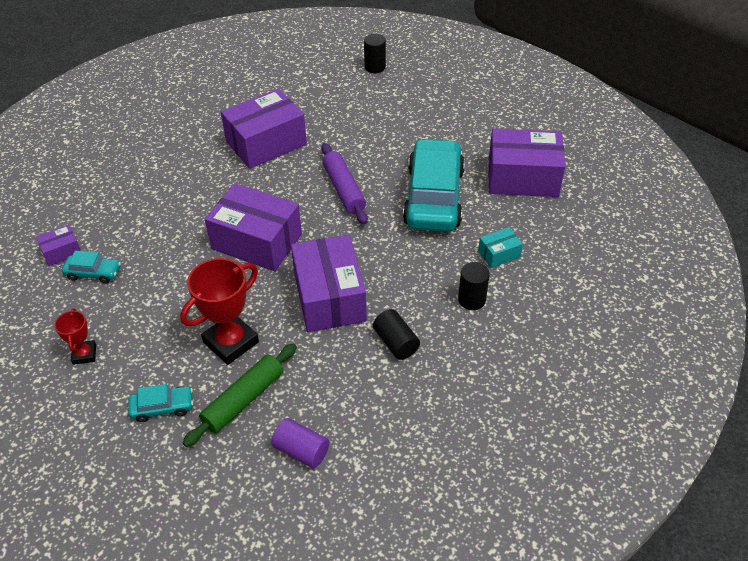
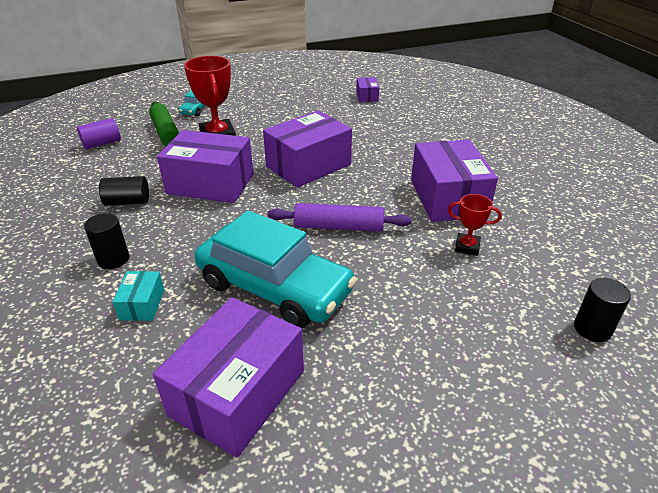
camera: 115 degrees right, 10 degrees down
red trophy [54,309,96,365] -> red trophy moved to [448,194,502,256]
turquoise car [62,251,121,284] -> none

